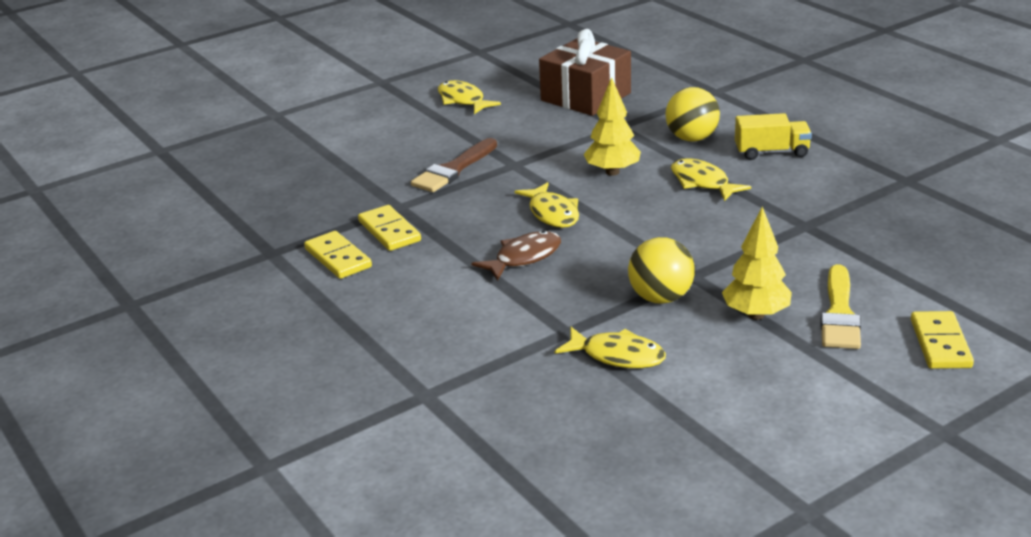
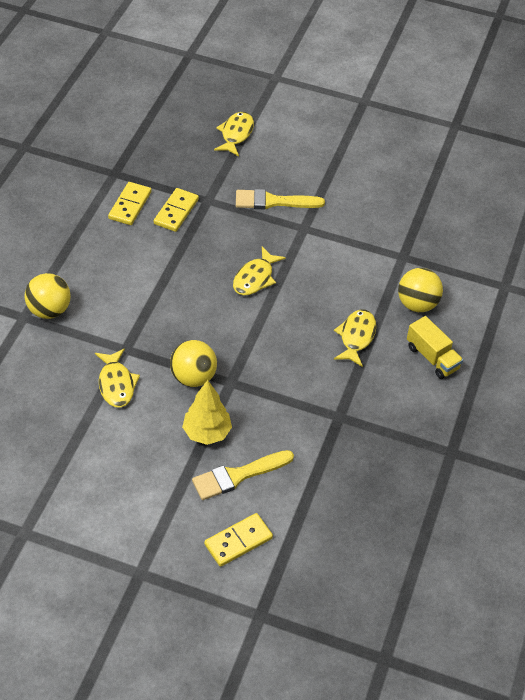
camera: 50 degrees right, 20 degrees up
brown brush [411,138,497,192] -> yellow brush [236,189,325,209]
yellow fish [438,80,501,114] -> yellow fish moved to [214,112,254,156]
brown fish [472,231,561,281] -> none
brown gift [539,29,631,116] -> none
yellow tree [584,77,641,176] -> none
none -> yellow ball [25,273,71,319]

